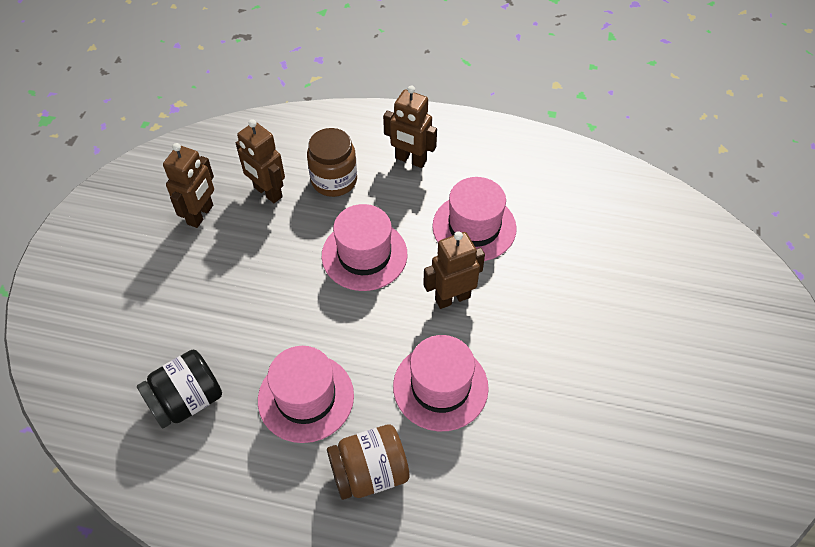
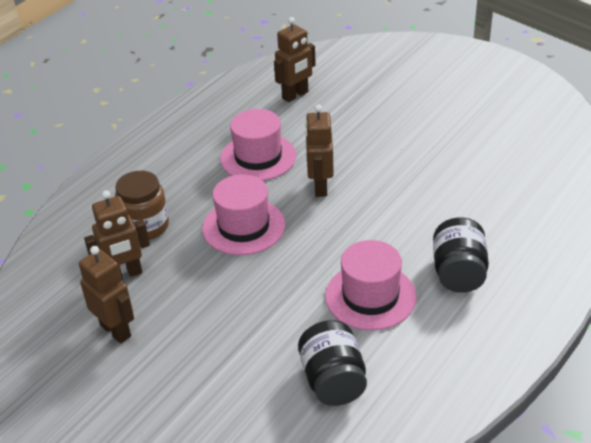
camera: 65 degrees left, 15 degrees down
brown jar [327,424,410,500] -> black jar [433,218,489,293]
brown robot [383,86,437,168] -> brown robot moved to [274,17,316,102]
pink hat [393,335,489,431] -> none

